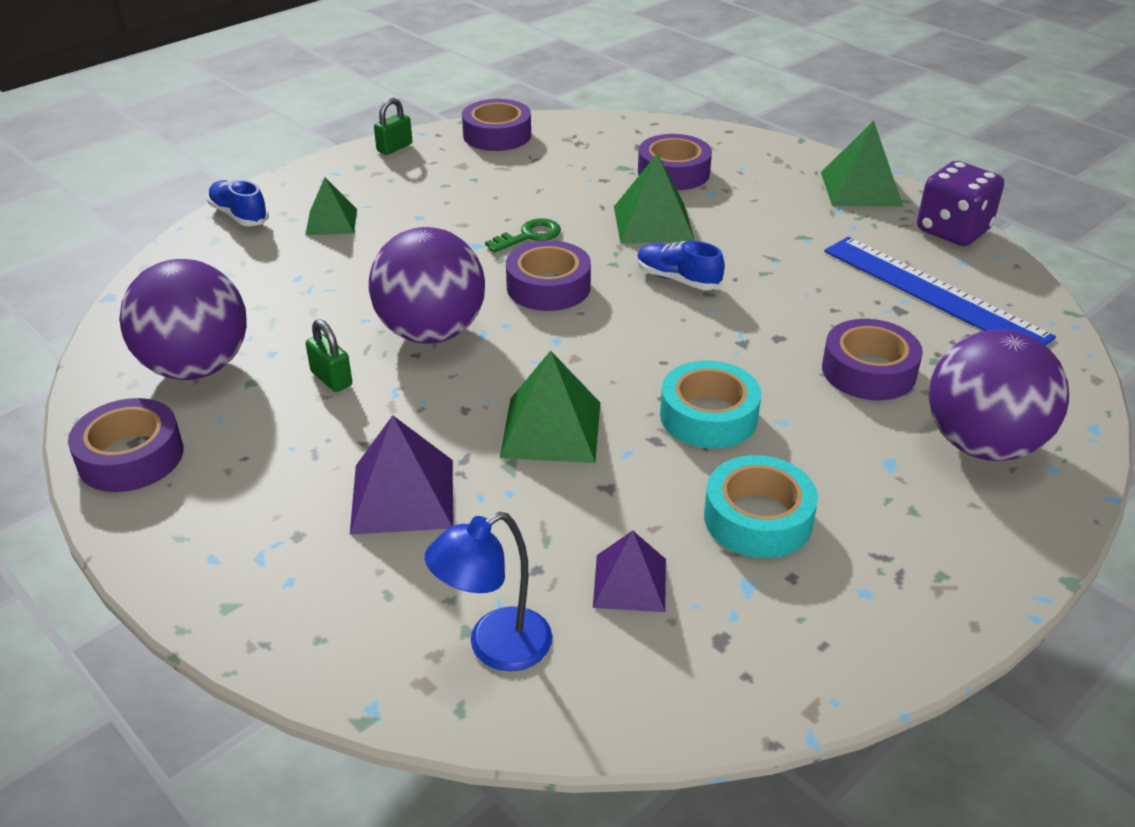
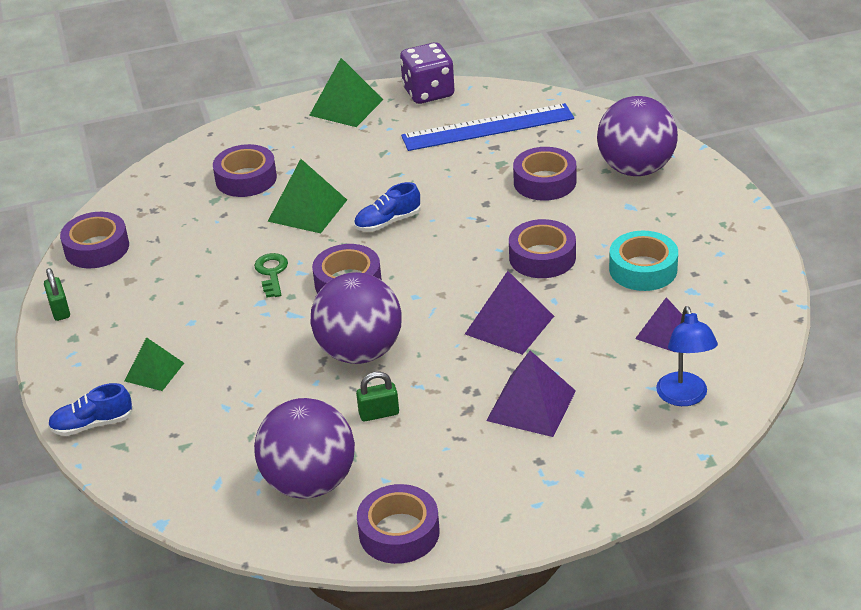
camera: 60 degrees left, 0 degrees up
green pyramid [500,350,600,463] -> purple pyramid [465,271,554,355]
turquoise tape [660,360,761,449] -> purple tape [509,219,576,278]

